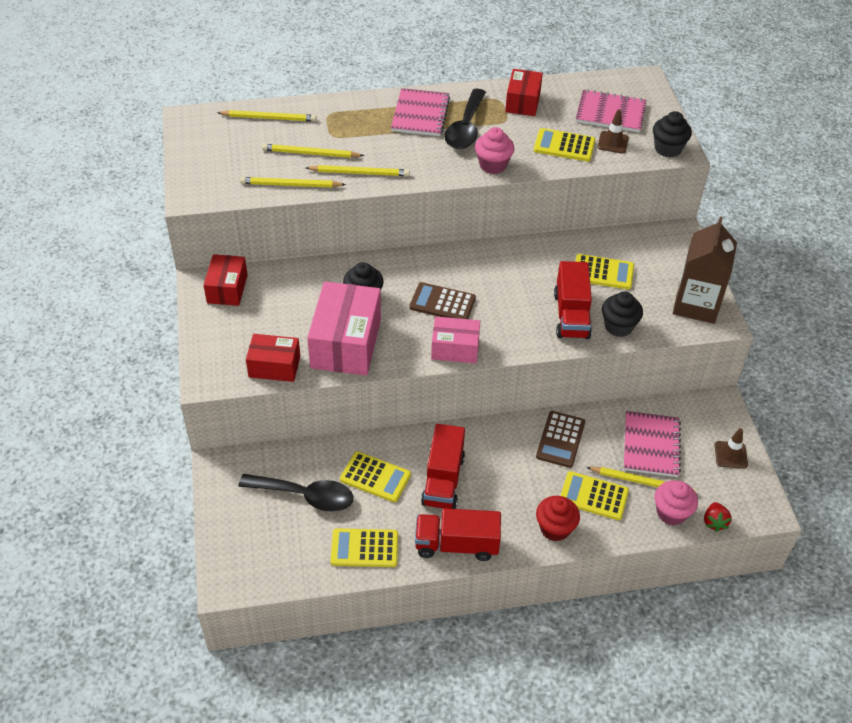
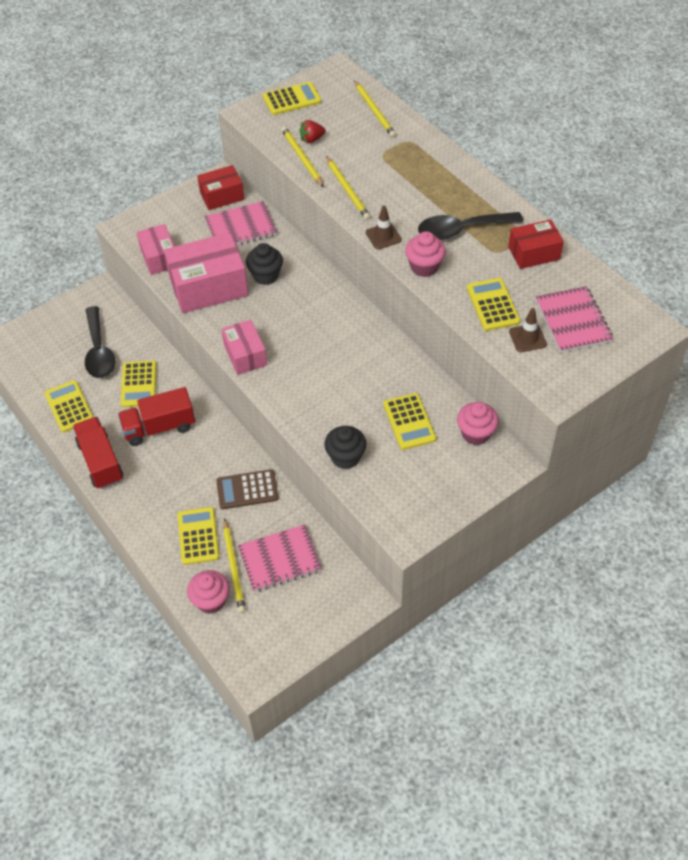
camera: 65 degrees right, 5 degrees up
red box [246,334,300,382] -> pink box [136,224,175,275]
yellow pencil [262,144,364,158] -> none
pink notebook [391,88,450,136] -> pink notebook moved to [205,201,277,245]
brown calculator [409,282,476,319] -> none
red cupcake [536,496,580,541] -> none
red truck [554,261,592,339] -> none
black cupcake [653,111,692,158] -> none
brown carton [673,217,737,324] -> none
red strawberry [704,502,732,532] -> red strawberry moved to [300,120,326,143]
brown traffic cone [714,428,748,469] -> brown traffic cone moved to [366,205,402,250]
none -> yellow calculator [263,82,321,115]
none -> pink cupcake [457,402,499,445]

